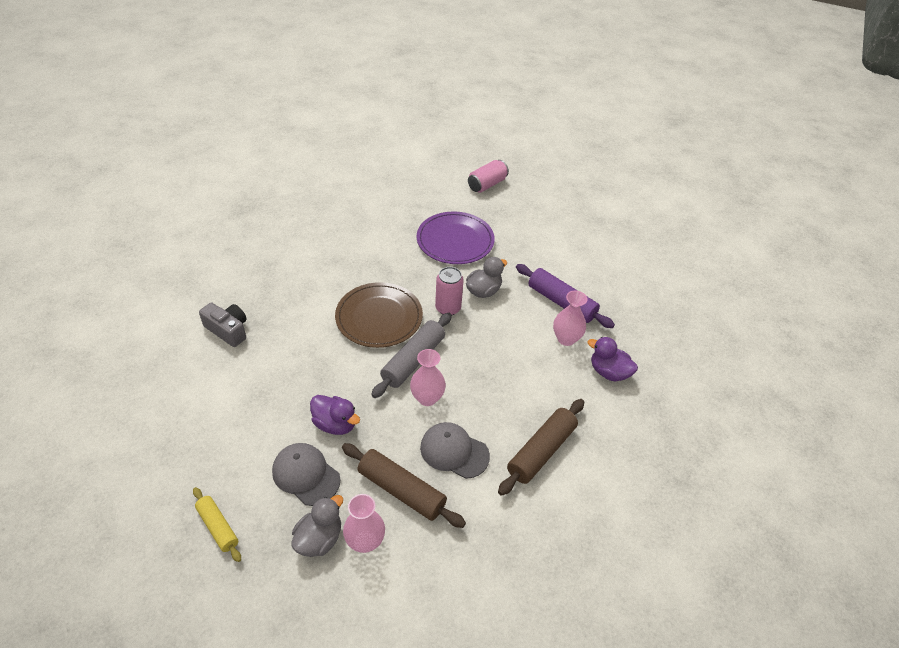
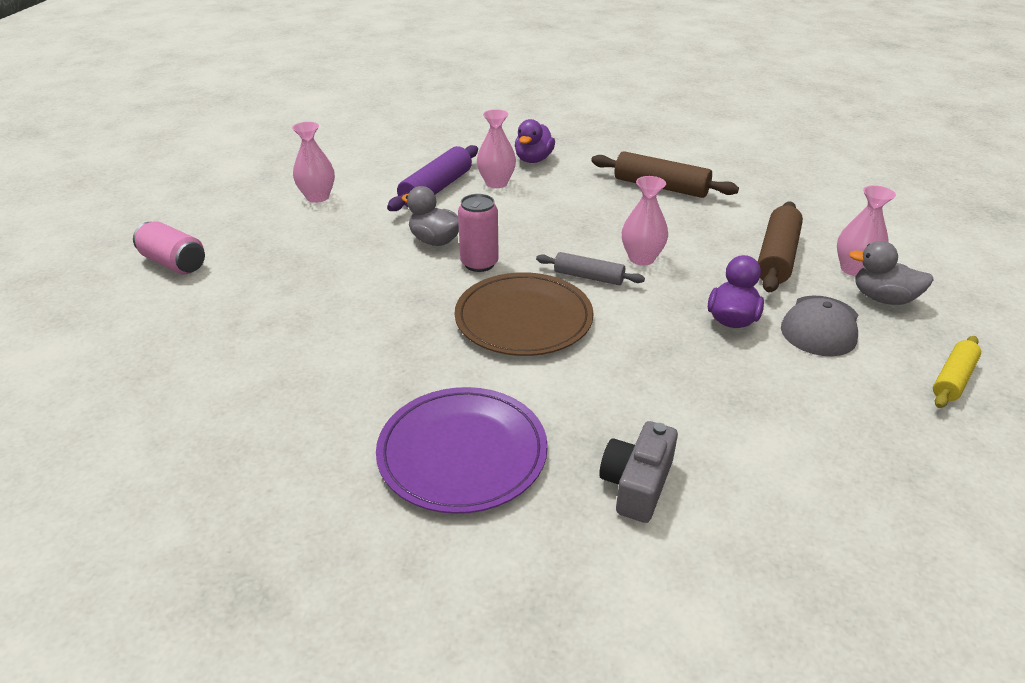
camera: 100 degrees left, 10 degrees down
grey rolling pin [371,313,452,398] -> grey rolling pin [536,252,645,285], size x0.62
purple plate [416,211,495,264] -> purple plate moved to [376,387,548,514]
grey cap [420,422,490,479] -> none
none -> pink vase [292,122,335,203]

